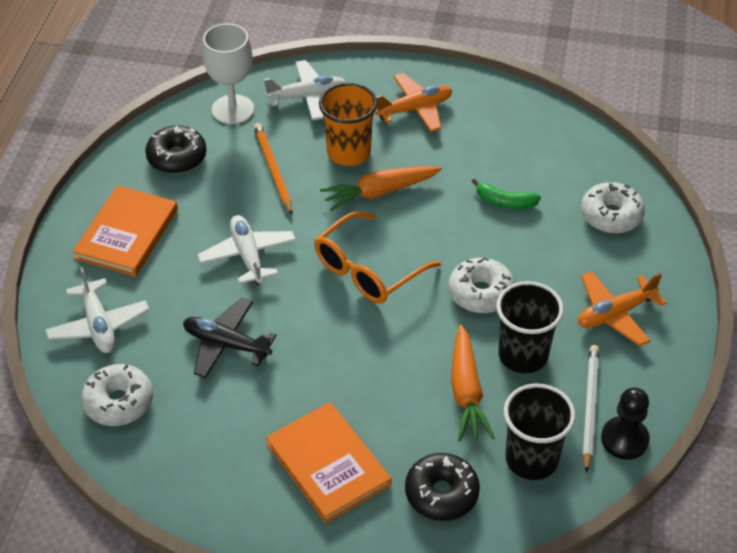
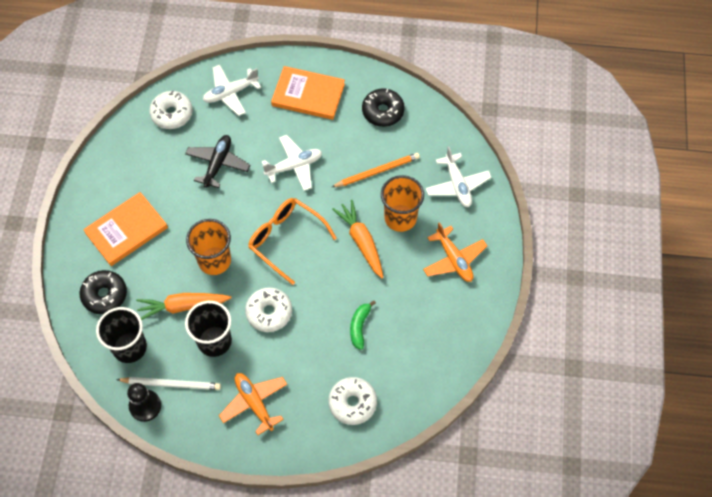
camera: 85 degrees right, 15 degrees up
white goblet [202,23,254,124] -> none
none -> orange cup [186,219,231,275]

